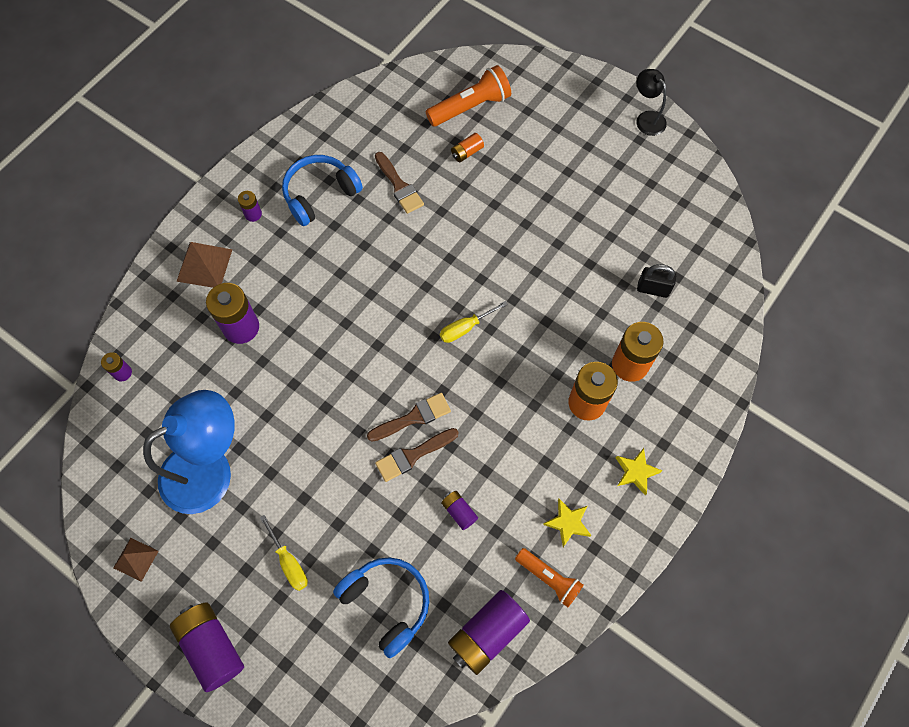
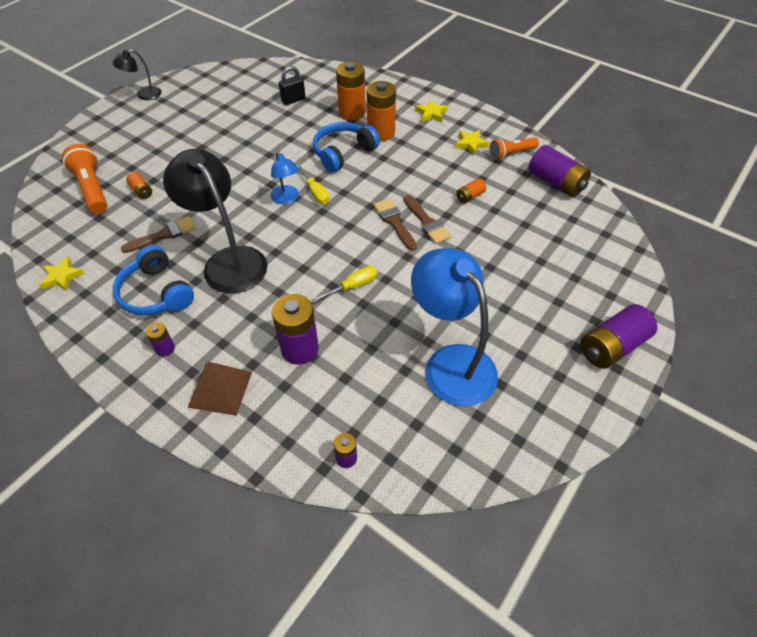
camera: 90 degrees left, 15 degrees down
brown pyramid [113,538,159,582] -> none
yellow screwdriver [260,515,308,591] -> yellow screwdriver moved to [312,266,378,303]
blue headphones [333,557,429,658] -> blue headphones moved to [313,122,380,172]
purple battery [441,491,478,530] -> orange battery [456,178,486,203]
orange flashlight [515,548,584,607] -> orange flashlight turned 150 degrees counterclockwise [490,137,539,160]
black padlock [637,264,676,298] -> black padlock turned 45 degrees clockwise [279,66,306,105]
none -> yellow star [39,257,85,291]
none -> black lamp [163,149,268,293]
none -> blue lamp [271,151,299,204]

